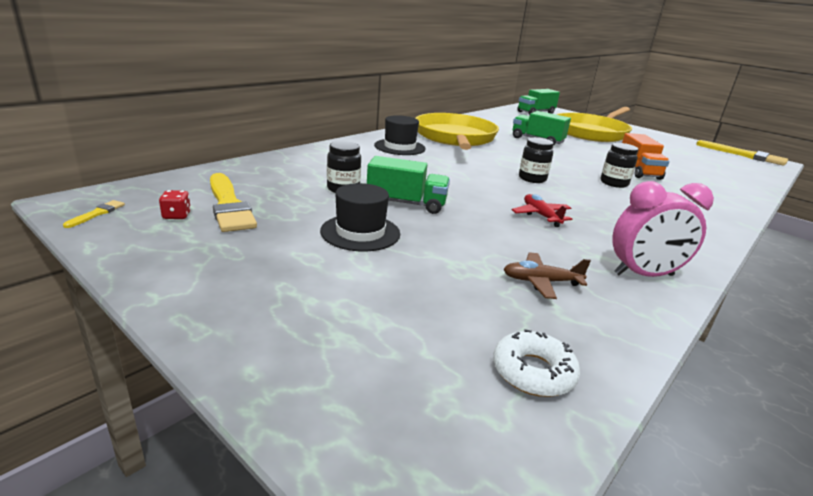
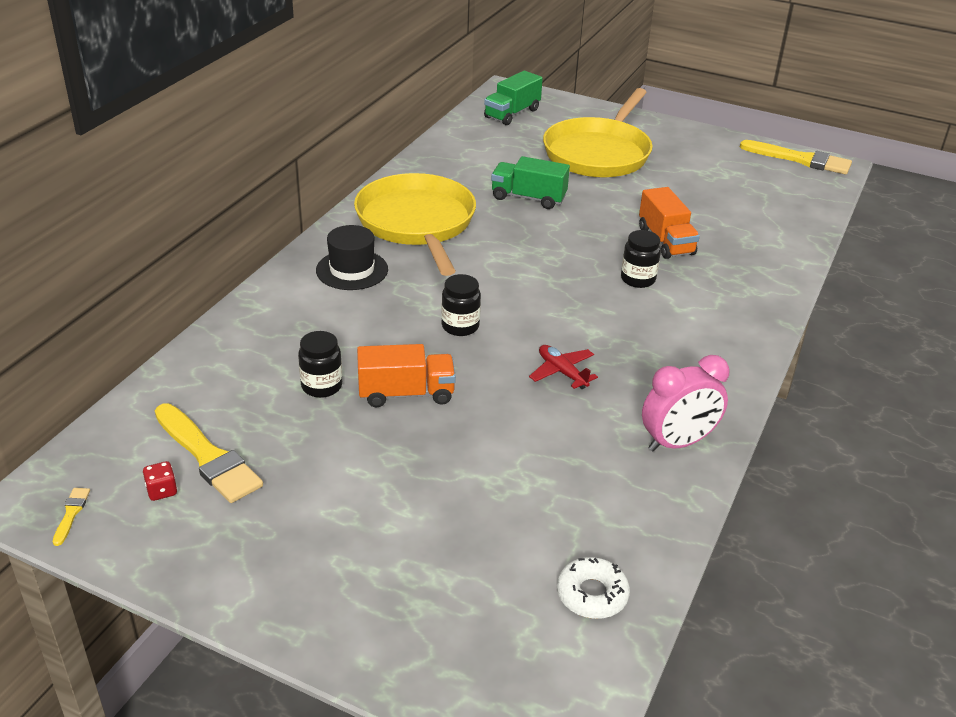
camera: 15 degrees left, 10 degrees up
black hat [320,183,400,252] -> none
green truck [367,156,450,214] -> orange truck [357,344,456,407]
brown plane [503,252,591,299] -> none
black jar [519,137,554,183] -> black jar moved to [441,274,481,336]

